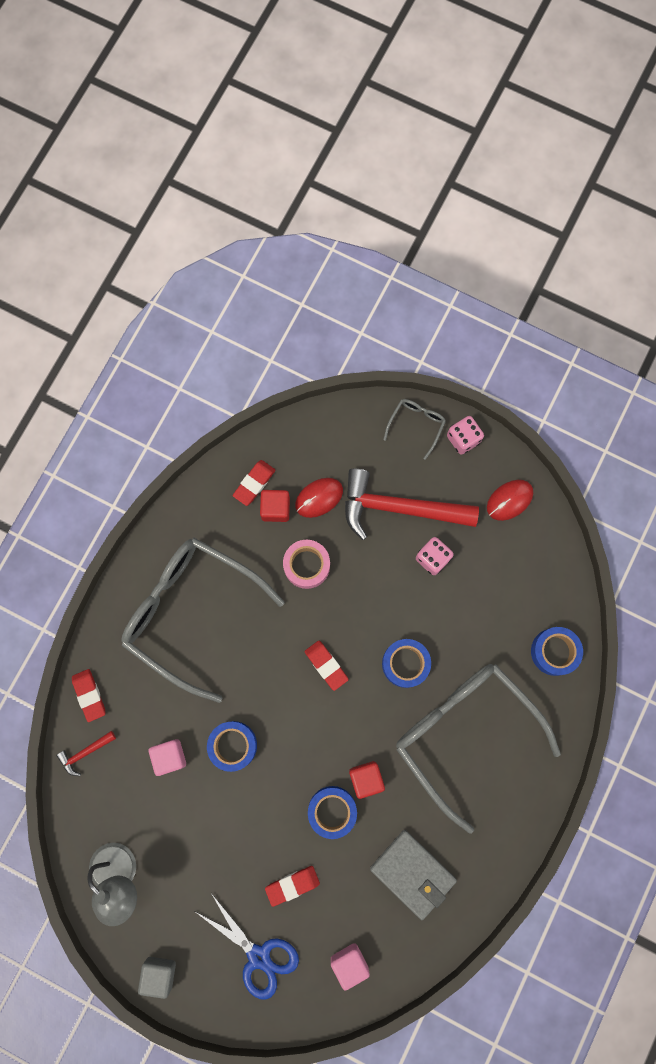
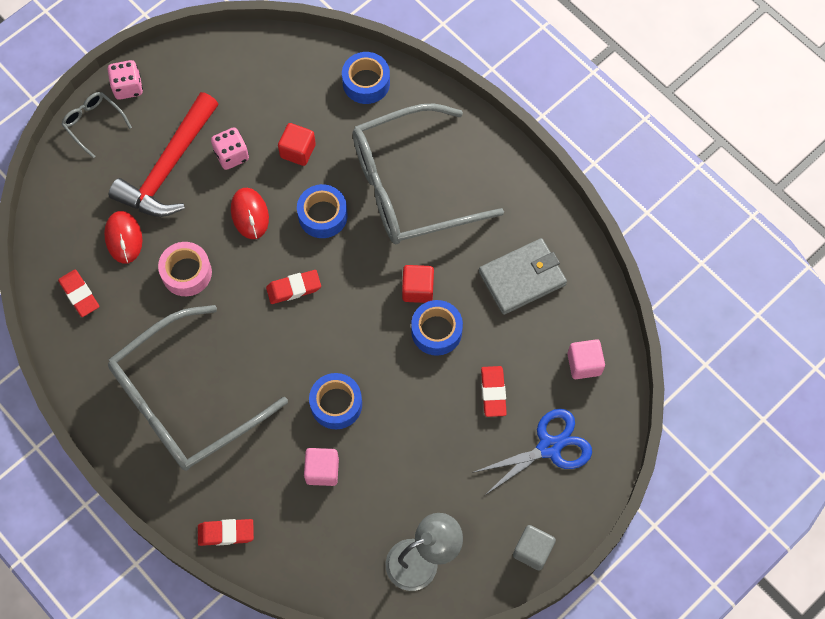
camera: 70 degrees left, 10 degrees down
red hammer [56,731,116,776] -> none
red cube [260,490,290,522] -> red cube moved to [278,123,316,166]
red mouse [487,480,533,521] -> red mouse moved to [231,188,269,239]

